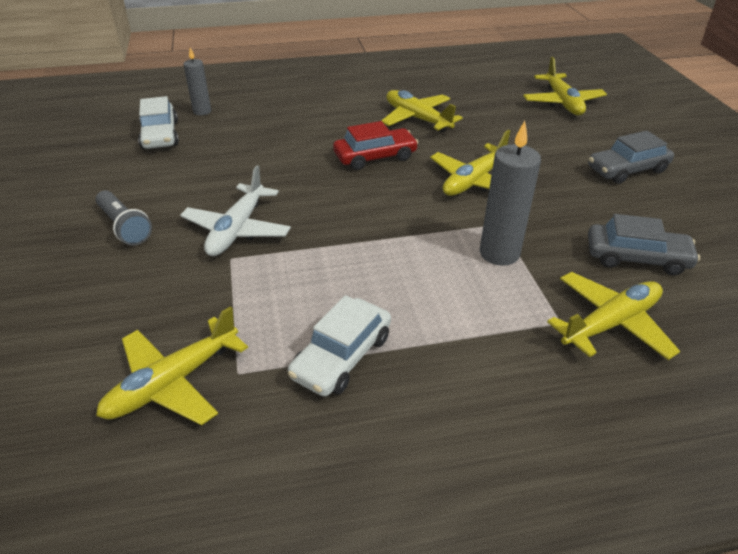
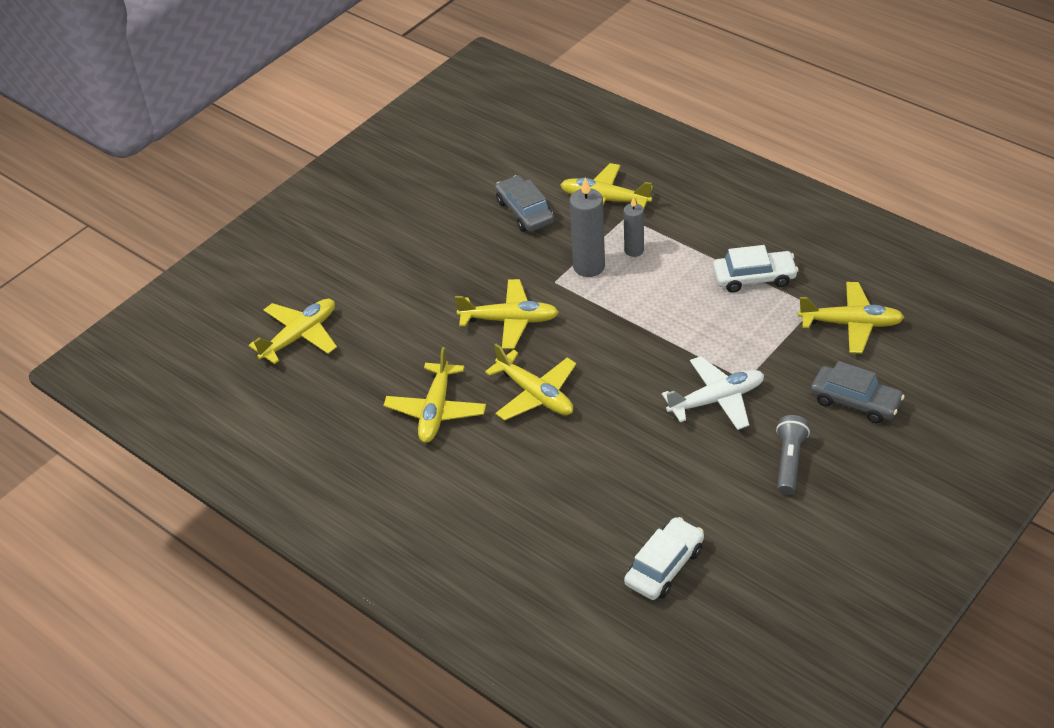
camera: 125 degrees left, 5 degrees up
grey candle [184,48,211,115] -> grey candle moved to [624,197,644,257]
red car [333,121,419,170] -> yellow plane [485,344,576,421]
grey car [588,131,674,184] -> grey car moved to [811,361,905,423]

